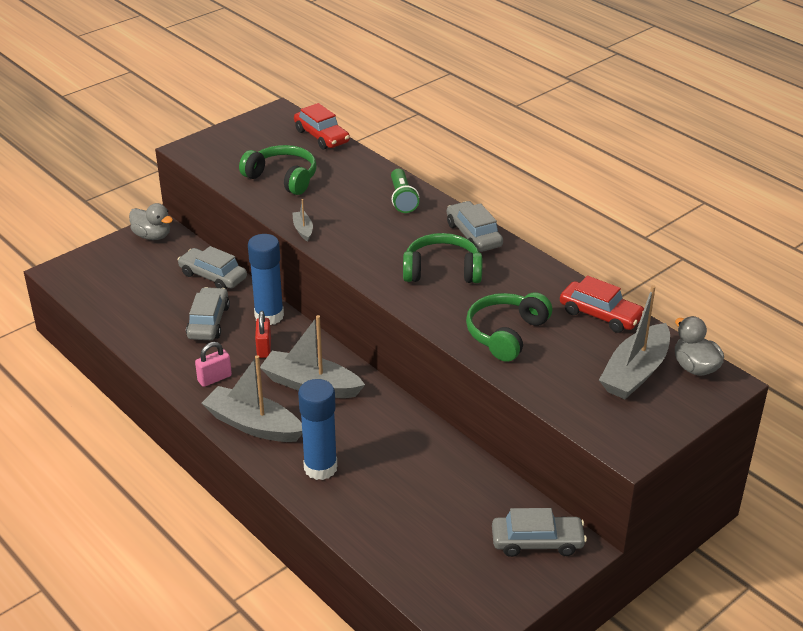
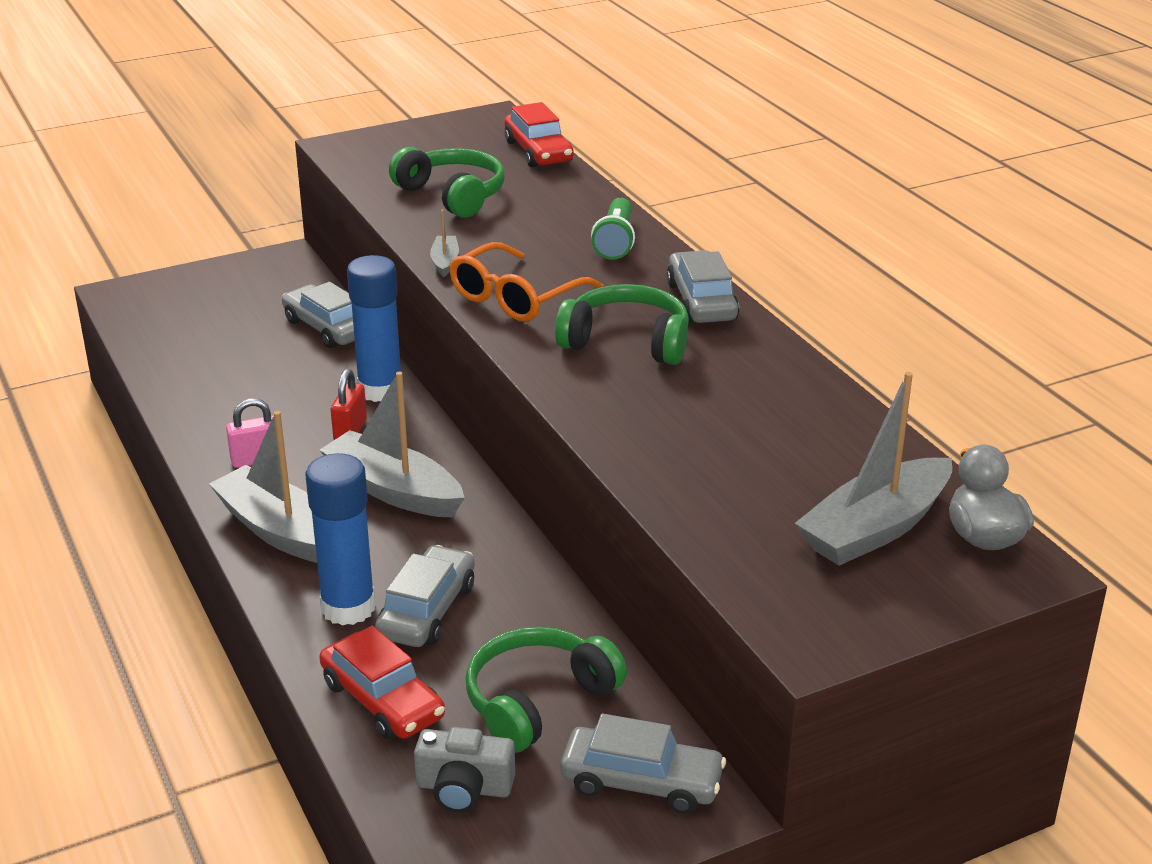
camera: 15 degrees right, 5 degrees down
grey duck [129,203,173,240] -> none
grey car [186,287,230,340] -> grey car moved to [375,545,475,647]
green headphones [466,292,552,362] -> green headphones moved to [466,627,627,753]
red car [560,276,644,333] -> red car moved to [319,626,445,739]
none -> grey camera [414,727,515,813]
none -> orange glasses [449,242,604,322]

